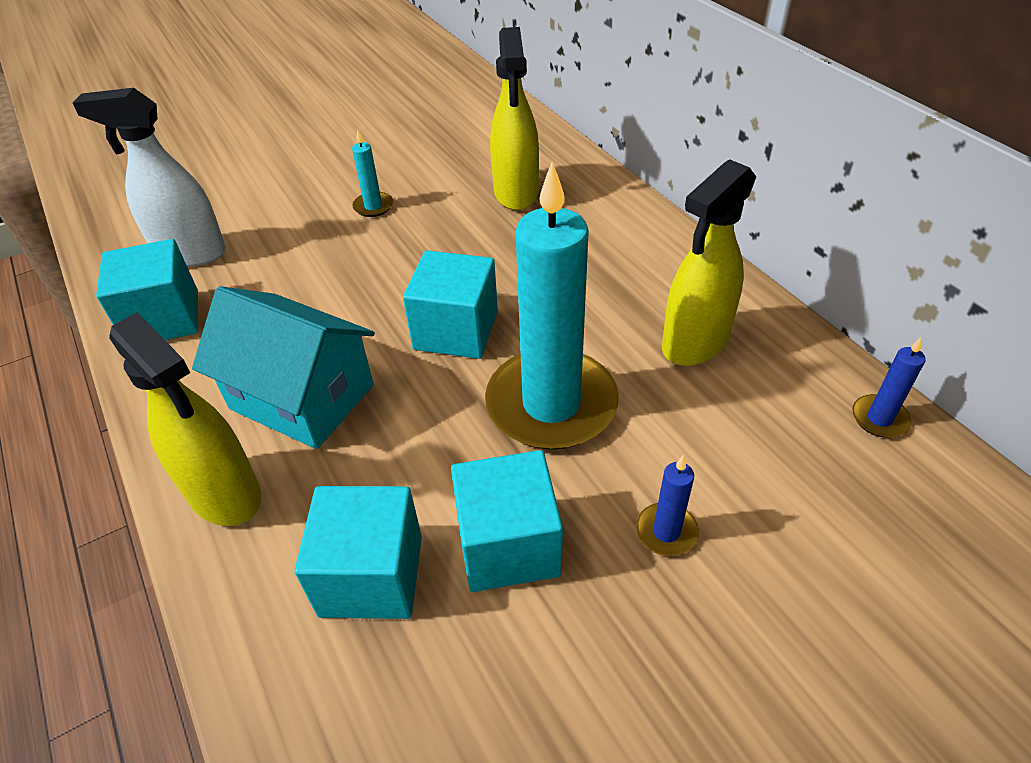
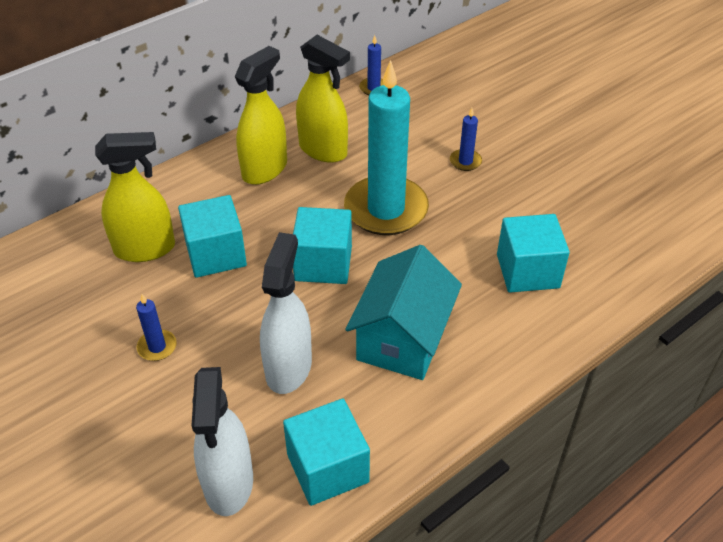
camera: 100 degrees left, 0 degrees up
yellow spray bottle [109,312,261,526] -> yellow spray bottle moved to [235,46,287,185]
turquoise candle [352,130,393,217] -> blue candle [136,294,177,361]
turquoise cube [451,450,563,592] -> turquoise cube moved to [178,195,247,278]
none -> white spray bottle [260,232,312,394]

